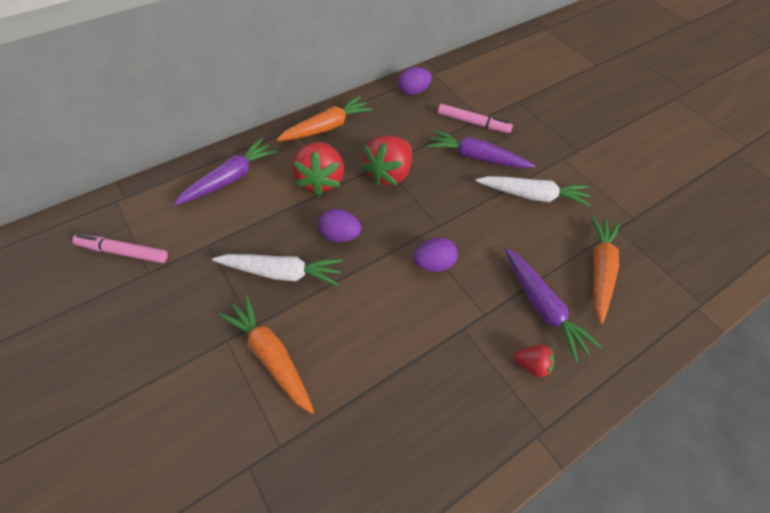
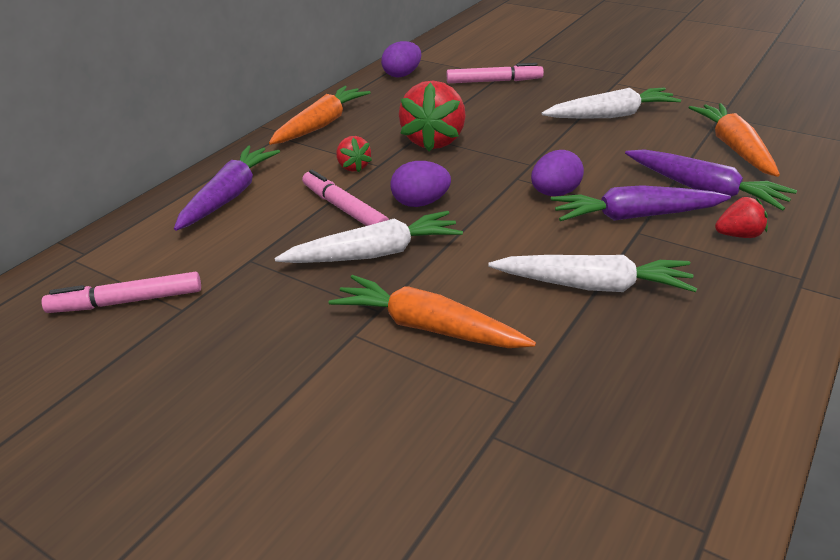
camera: 20 degrees left, 20 degrees down
red strawberry [292,142,344,196] -> red strawberry [336,136,372,172], size x0.51
purple carrot [427,130,535,168] -> purple carrot moved to [551,185,731,221]
none -> pink marker [302,170,389,226]
none -> white carrot [488,255,697,292]

